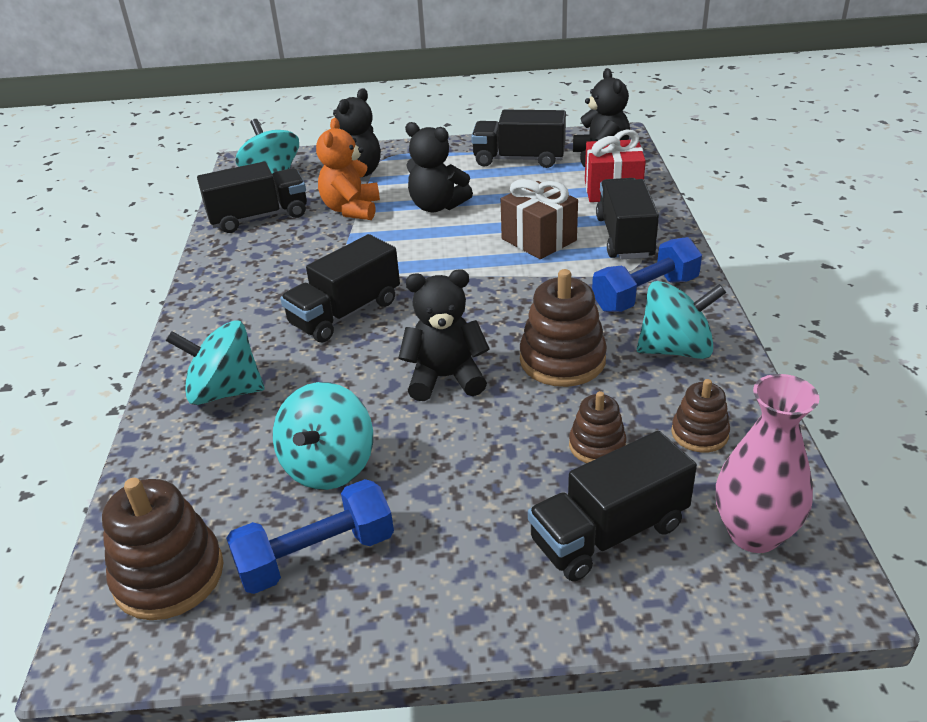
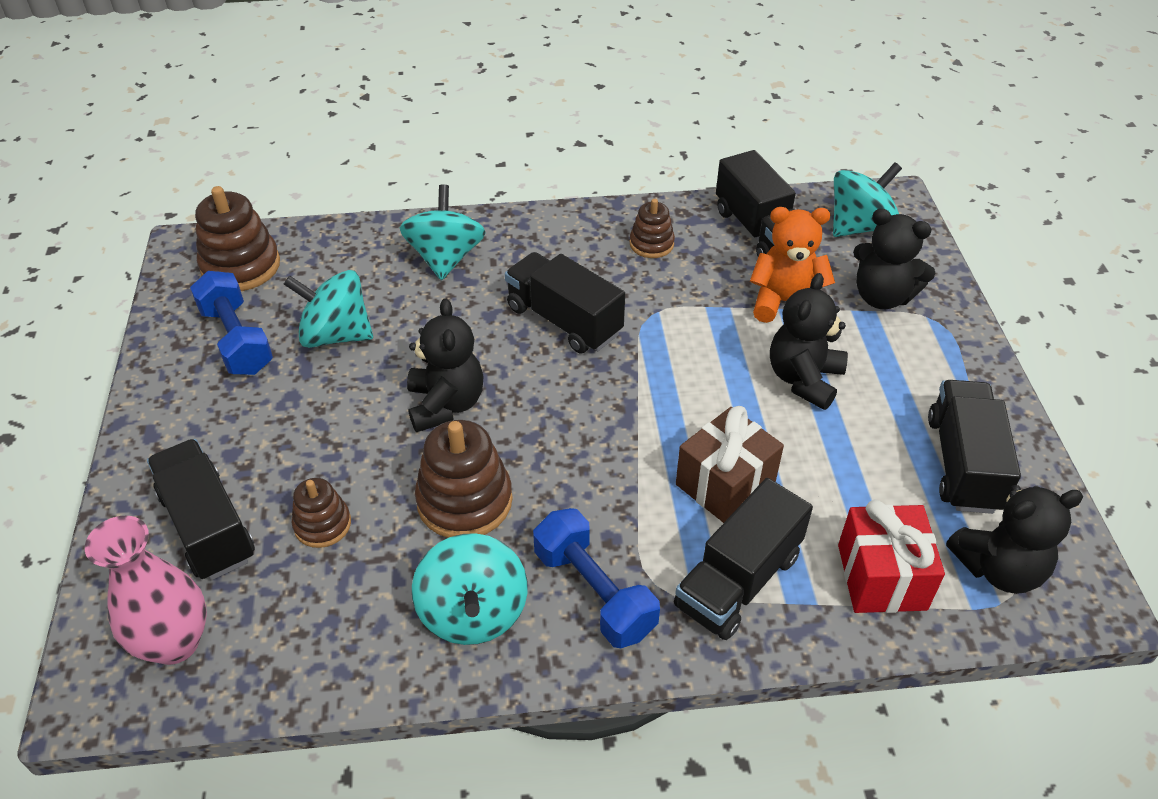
camera: 85 degrees right, 10 degrees up
black truck [596,178,659,259] -> black truck turned 135 degrees clockwise [674,478,813,640]
brown stacking toy [671,379,730,453] -> brown stacking toy moved to [630,199,675,258]

